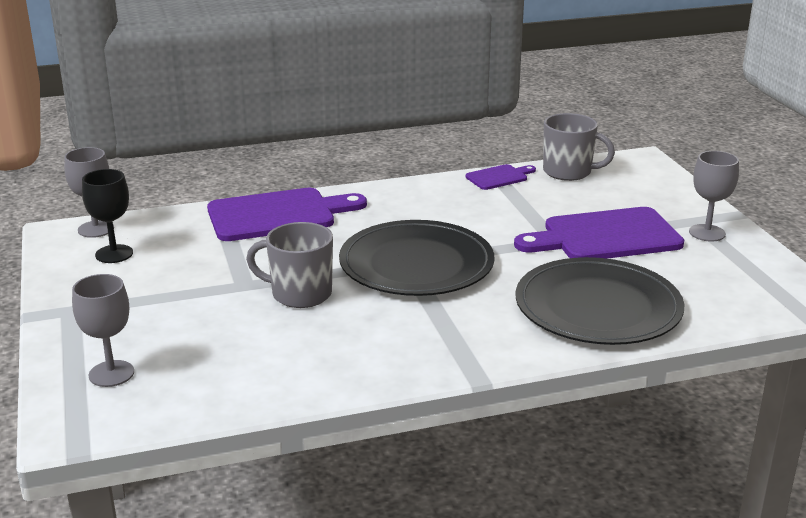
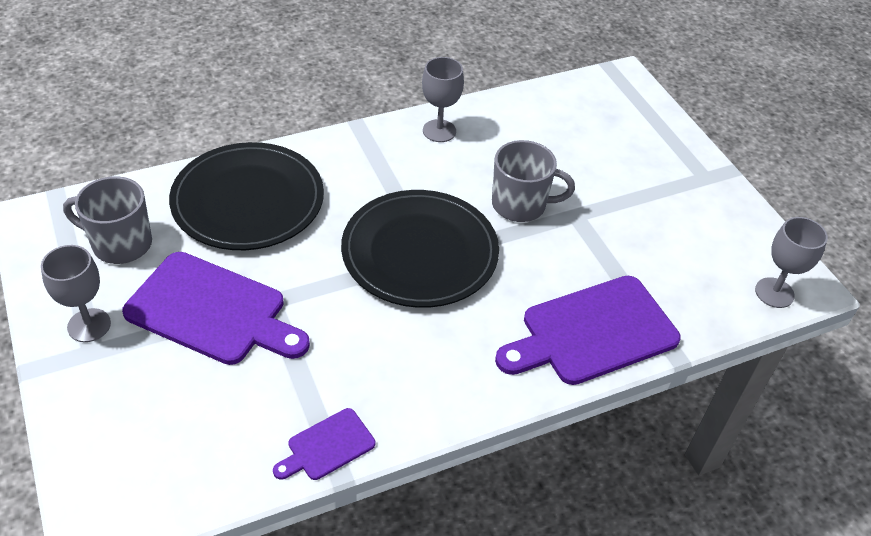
camera: 170 degrees right, 20 degrees up
grey goblet [72,274,134,387] -> grey goblet moved to [422,57,464,142]
black goblet [82,169,133,263] -> none
purple cutting board [514,207,684,259] -> purple cutting board turned 45 degrees clockwise [122,252,310,365]
grey mug [543,113,615,181] -> grey mug moved to [63,176,152,264]

